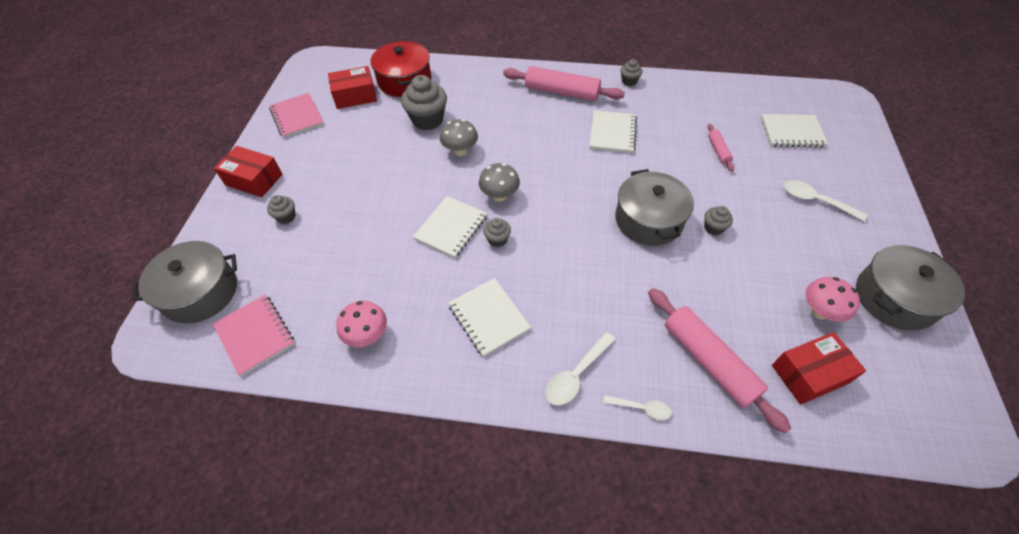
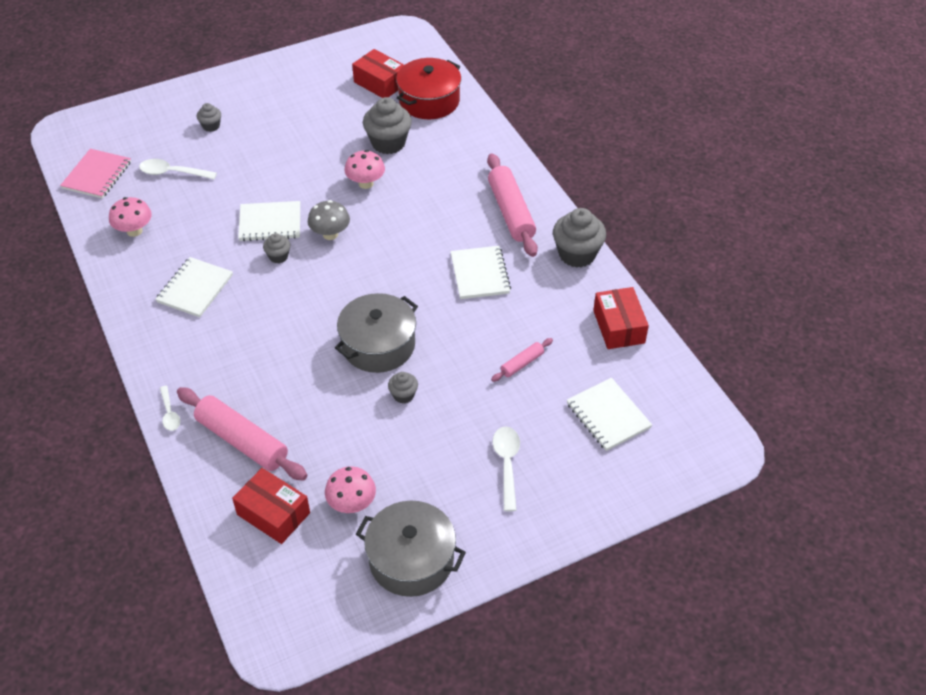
camera: 55 degrees right, 5 degrees down
grey pot [132,241,237,324] -> none
red box [214,146,283,197] -> red box moved to [593,287,649,349]
pink notebook [269,93,324,138] -> none
grey mushroom [440,119,478,156] -> pink mushroom [344,150,385,189]
white spoon [545,332,616,406] -> white spoon moved to [139,159,217,179]
white notebook [589,110,637,153] -> white notebook turned 75 degrees counterclockwise [450,246,511,299]
grey cupcake [620,59,642,86] -> grey cupcake [553,208,606,268], size x1.95
pink rolling pin [648,288,791,433] -> pink rolling pin turned 75 degrees counterclockwise [177,387,307,481]

